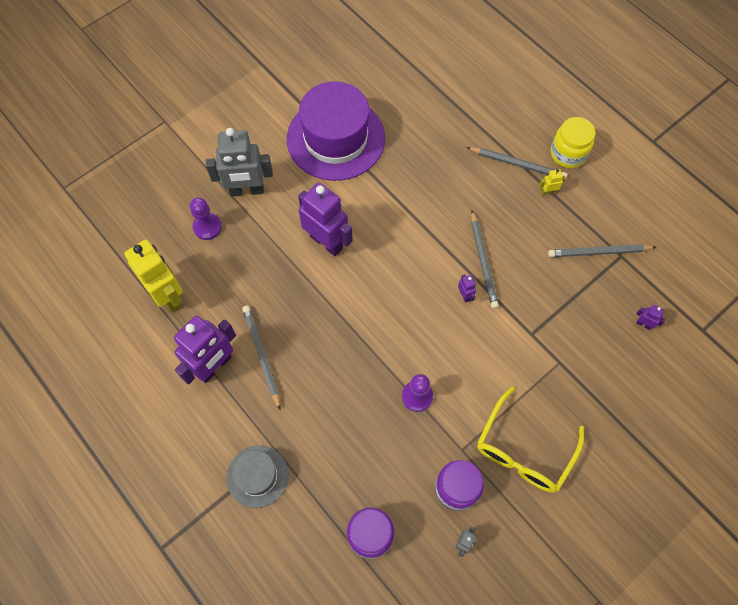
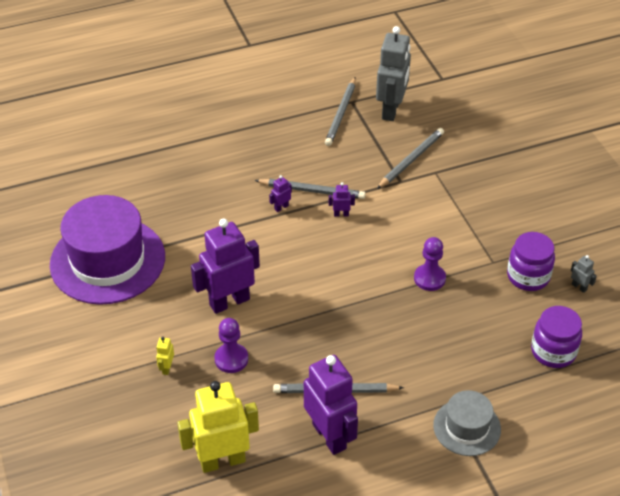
camera: 70 degrees left, 20 degrees down
purple pawn [190,197,222,240] -> purple pawn moved to [214,318,248,373]
grey robot [206,128,273,197] -> grey robot moved to [376,26,411,121]
grey pencil [466,147,567,178] -> grey pencil moved to [377,128,444,189]
yellow glasses [477,387,584,493] -> none
yellow robot [539,169,566,195] -> yellow robot moved to [156,337,174,375]
yellow jar [551,117,595,168] -> none
purple robot [636,305,666,330] -> purple robot moved to [269,175,292,212]

